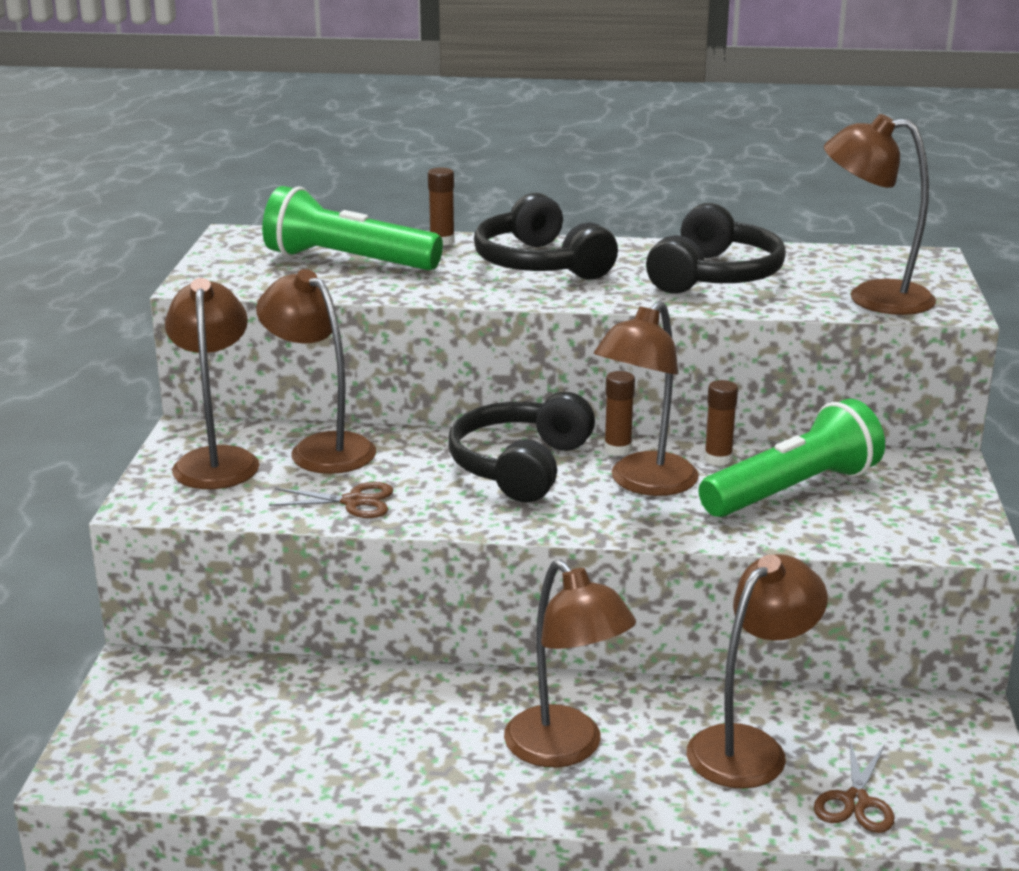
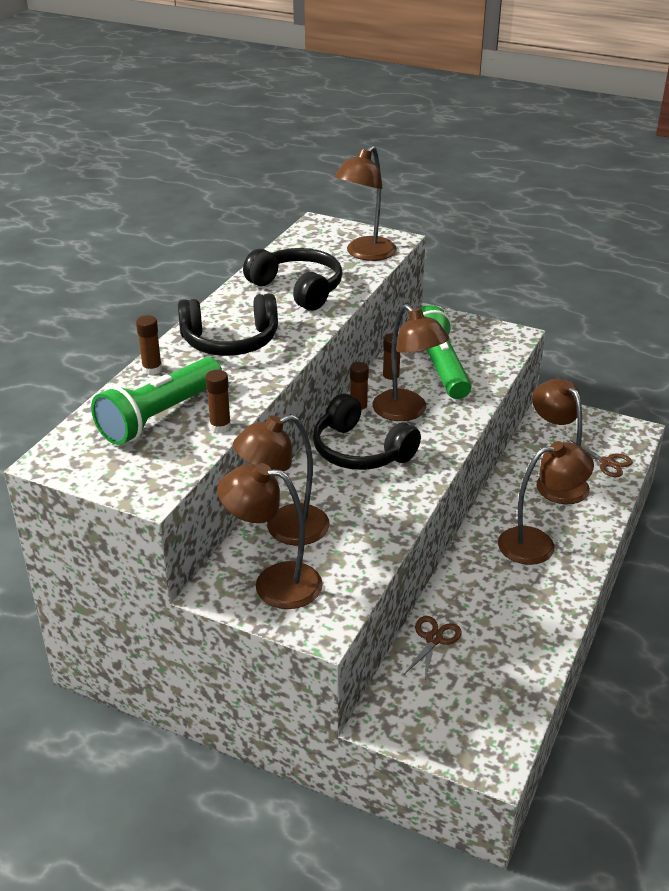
camera: 70 degrees left, 10 degrees up
brown scissors [269,482,393,518] -> brown scissors moved to [404,616,462,681]
none -> brown glue stick [205,370,231,433]

